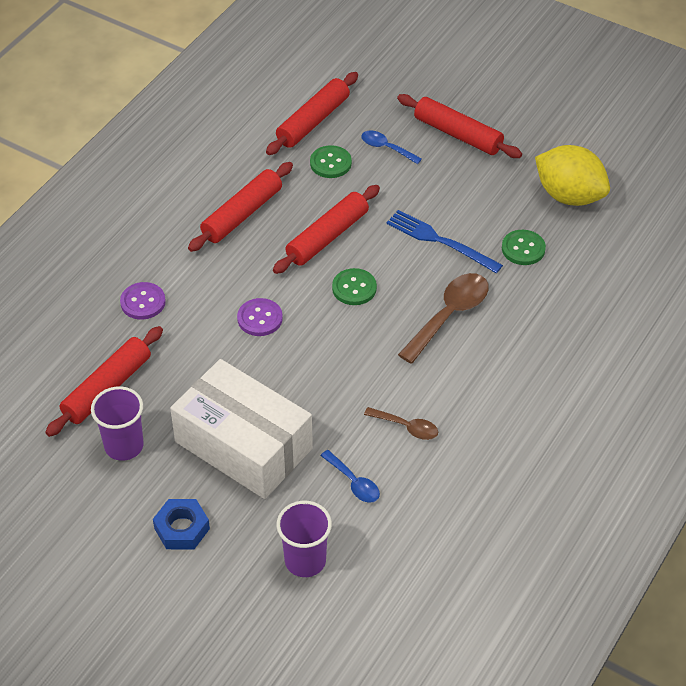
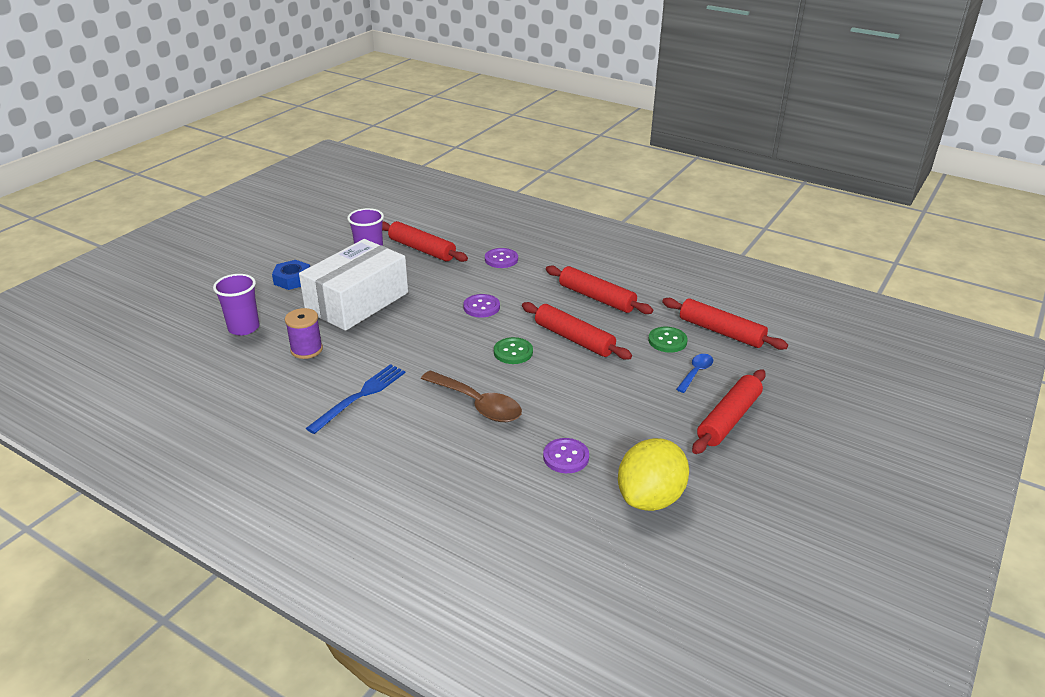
camera: 90 degrees right, 15 degrees down
blue spoon [320,450,380,503] -> purple spool [285,308,323,359]
brown spoon [364,407,438,440] -> none
blue fork [386,210,503,273] -> blue fork moved to [306,364,406,434]
green button [502,230,546,265] -> purple button [543,438,589,473]

